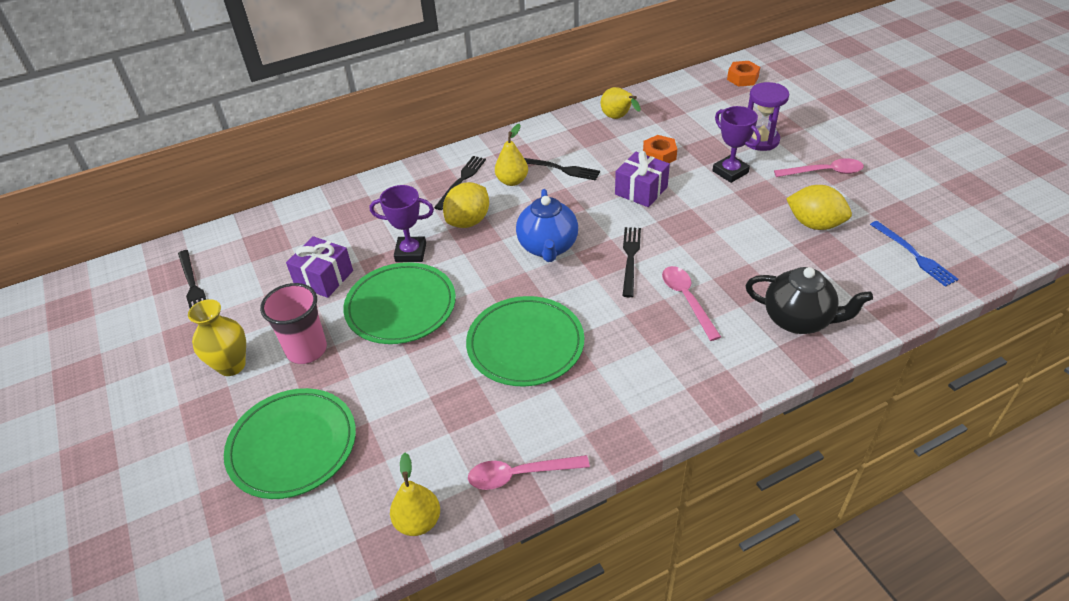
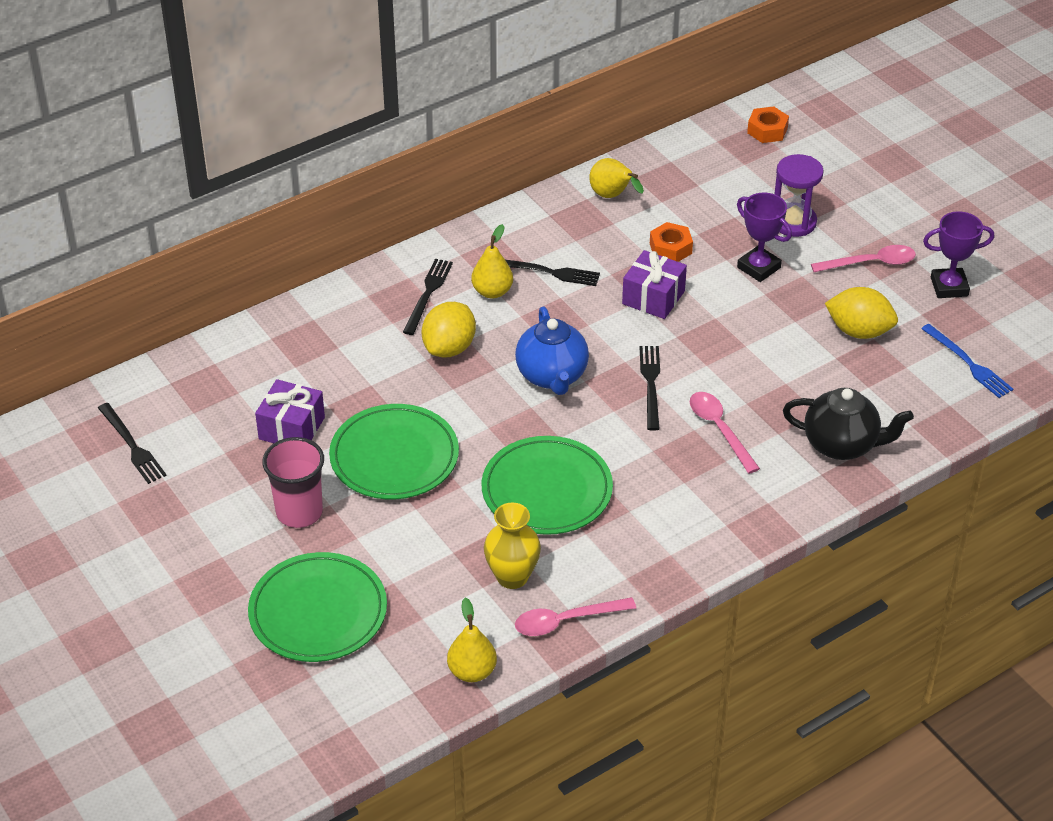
camera: 10 degrees left, 0 degrees up
yellow vase [188,299,246,376] -> yellow vase moved to [484,502,541,589]
purple trophy [370,185,434,262] -> purple trophy moved to [923,211,994,298]

